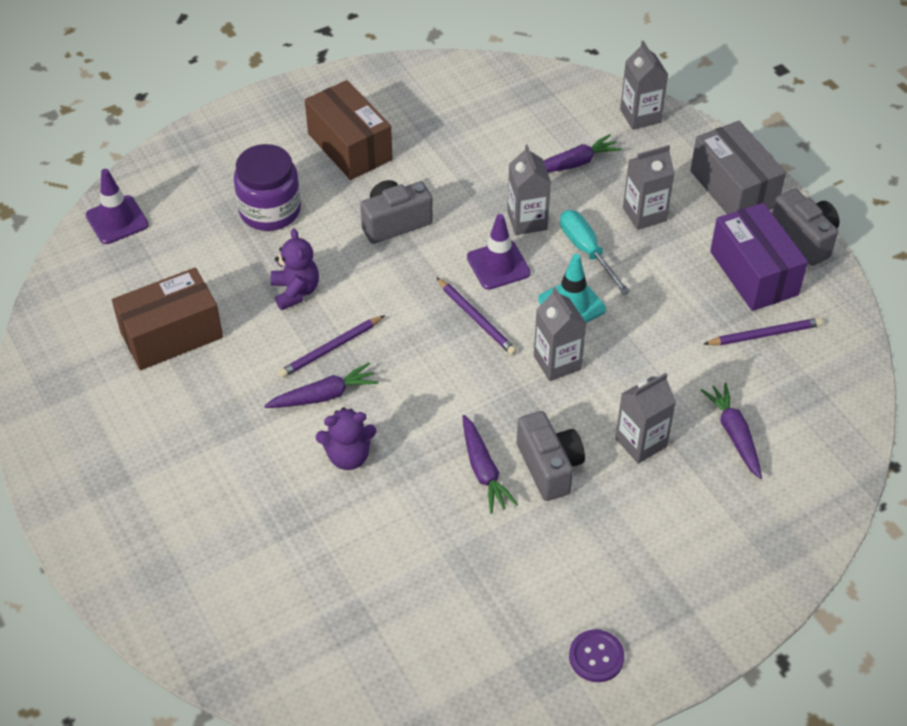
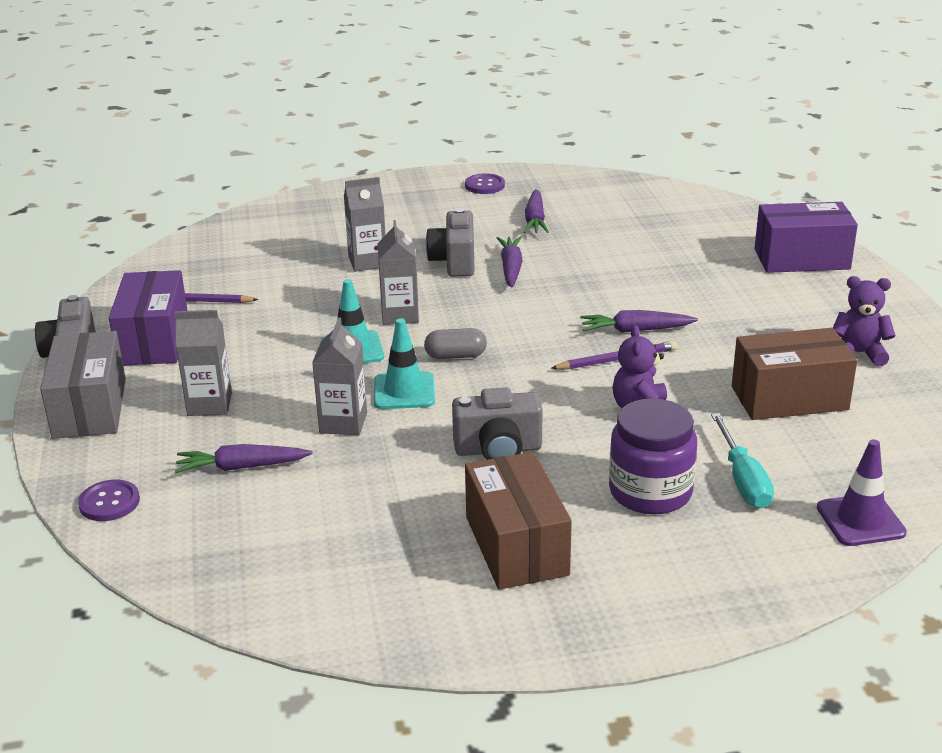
camera: 160 degrees left, 20 degrees down
purple teddy bear [316,407,376,470] -> purple teddy bear moved to [833,276,896,366]
purple pencil [436,277,517,355] -> grey capsule [424,328,487,359]
purple traffic cone [467,214,531,290] -> turquoise traffic cone [374,318,435,409]
turquoise screwdriver [560,210,630,294] -> turquoise screwdriver moved to [711,413,774,508]
grey carton [620,41,668,130] -> purple button [78,480,140,521]
purple carrot [701,383,762,479] -> purple carrot moved to [524,189,549,233]
none -> purple box [754,202,858,273]

